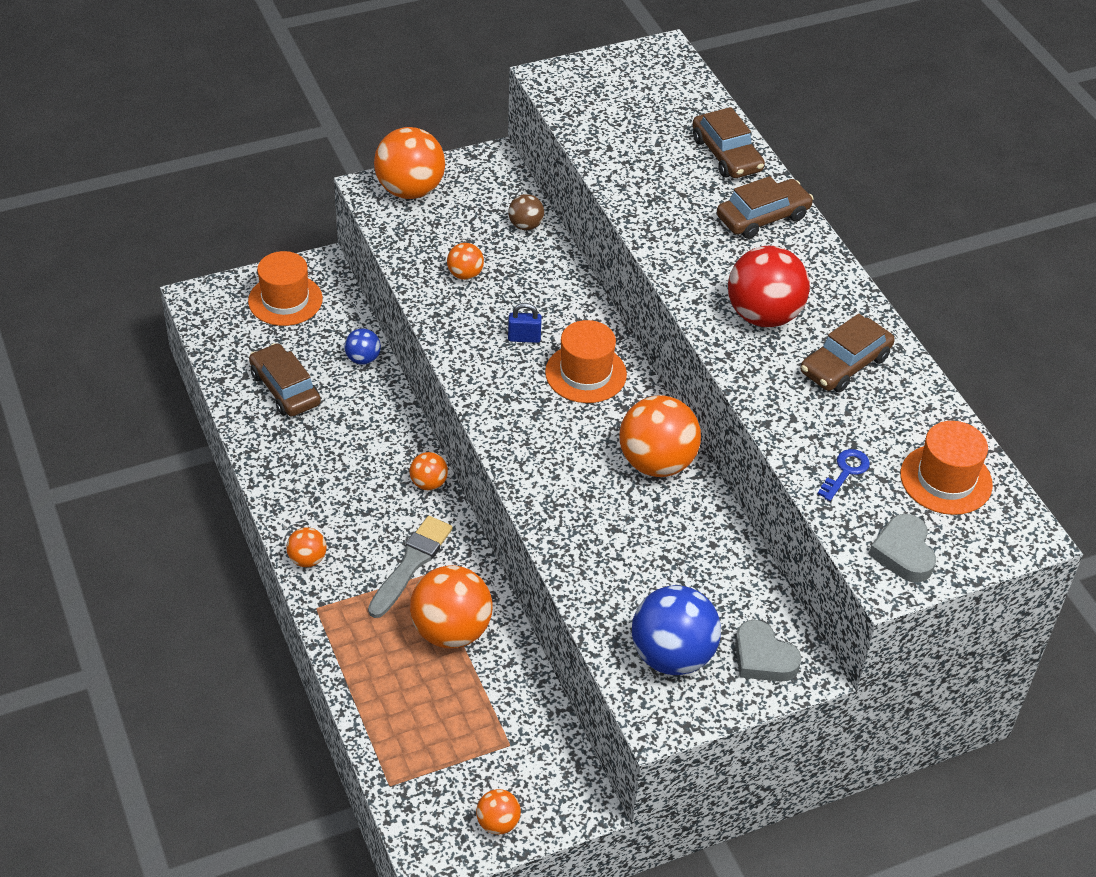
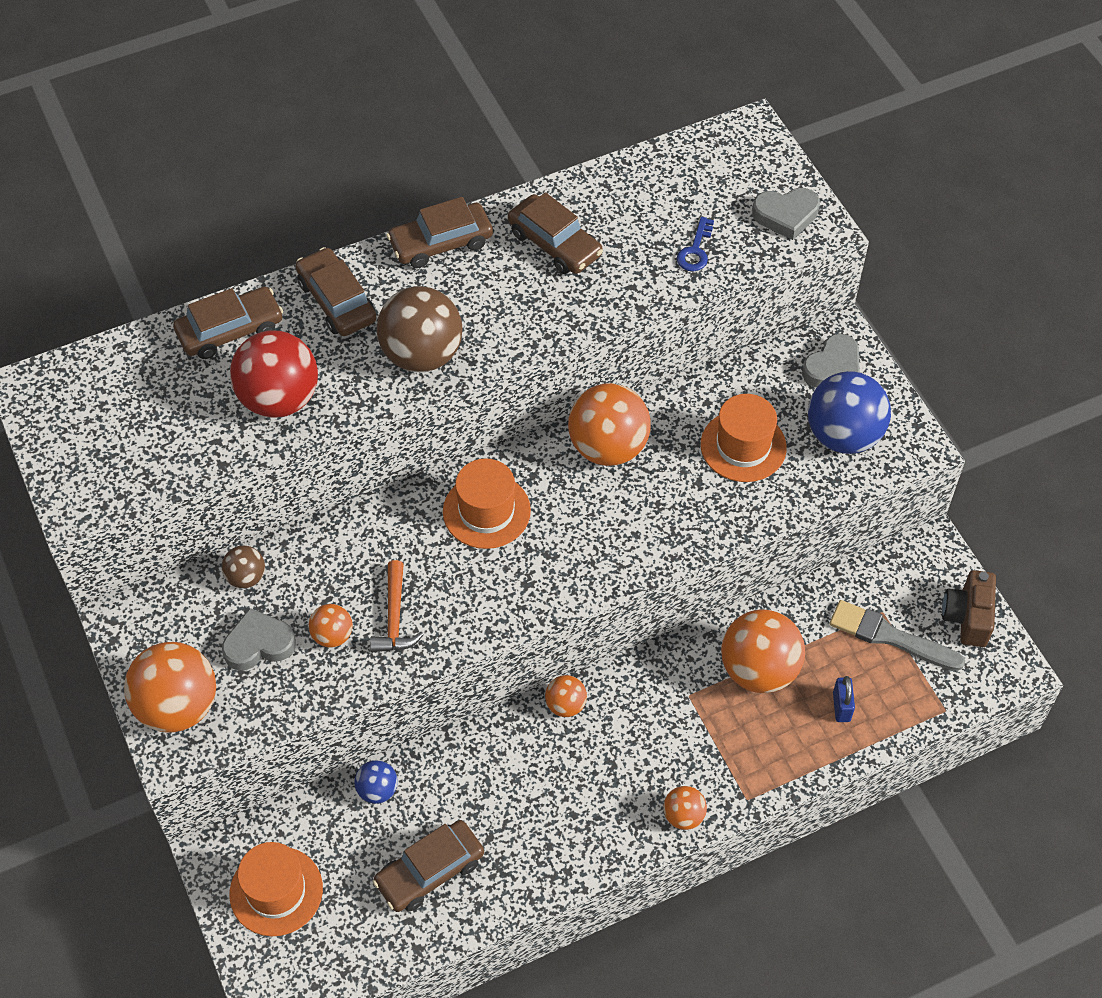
camera: 90 degrees left, 10 degrees up
grey brush [368,516,452,618] -> grey brush moved to [830,600,965,671]
orange ball [476,789,521,835] -> brown camera [942,570,996,647]
blue padlock [508,303,542,343] -> blue padlock moved to [833,676,855,722]
red ball [728,246,810,327] -> red ball moved to [230,330,318,418]
blue key [818,449,870,501] -> blue key turned 105 degrees counterclockwise [677,217,714,271]
orange hat [900,421,993,515] -> orange hat moved to [701,394,787,482]
none -> grey heart [222,608,296,671]
none -> orange hammer [370,560,424,652]
none -> brown ball [377,286,463,372]
none -> brown car [386,197,493,268]

